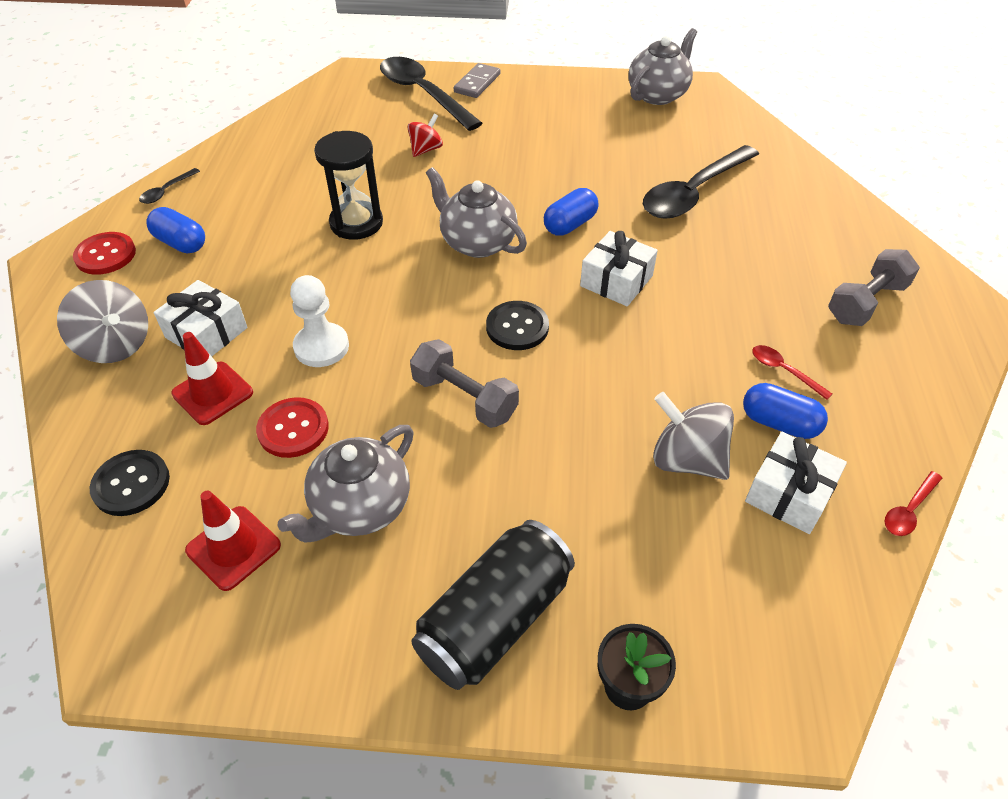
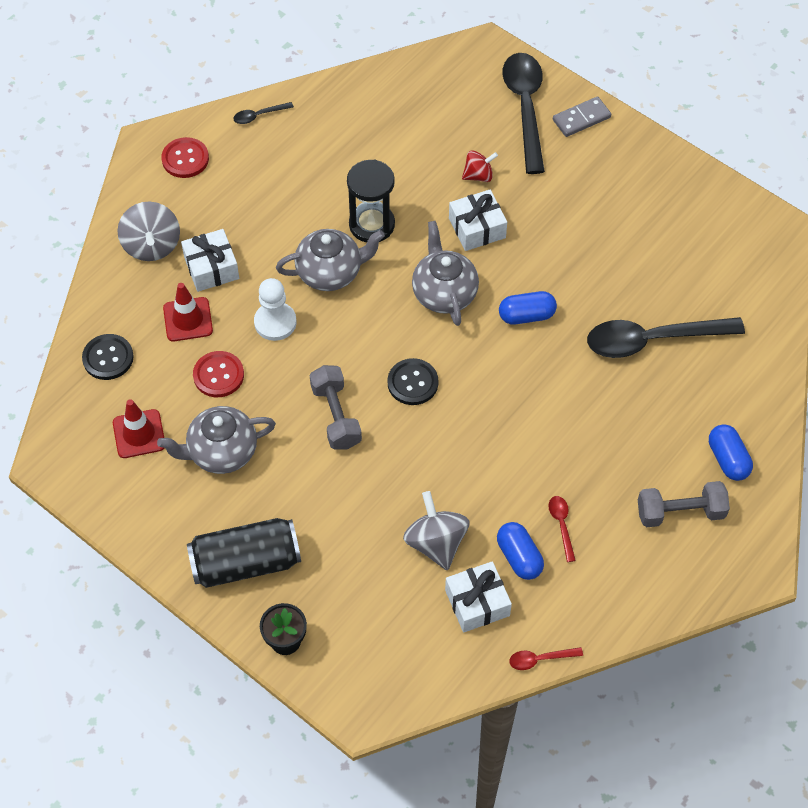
camera: 35 degrees right, 10 degrees up
blue capsule [146,207,205,254] -> blue capsule moved to [709,424,753,481]
white gift [580,231,658,306] -> white gift moved to [449,190,507,251]
grey teapot [628,28,697,105] -> grey teapot moved to [276,229,385,291]

